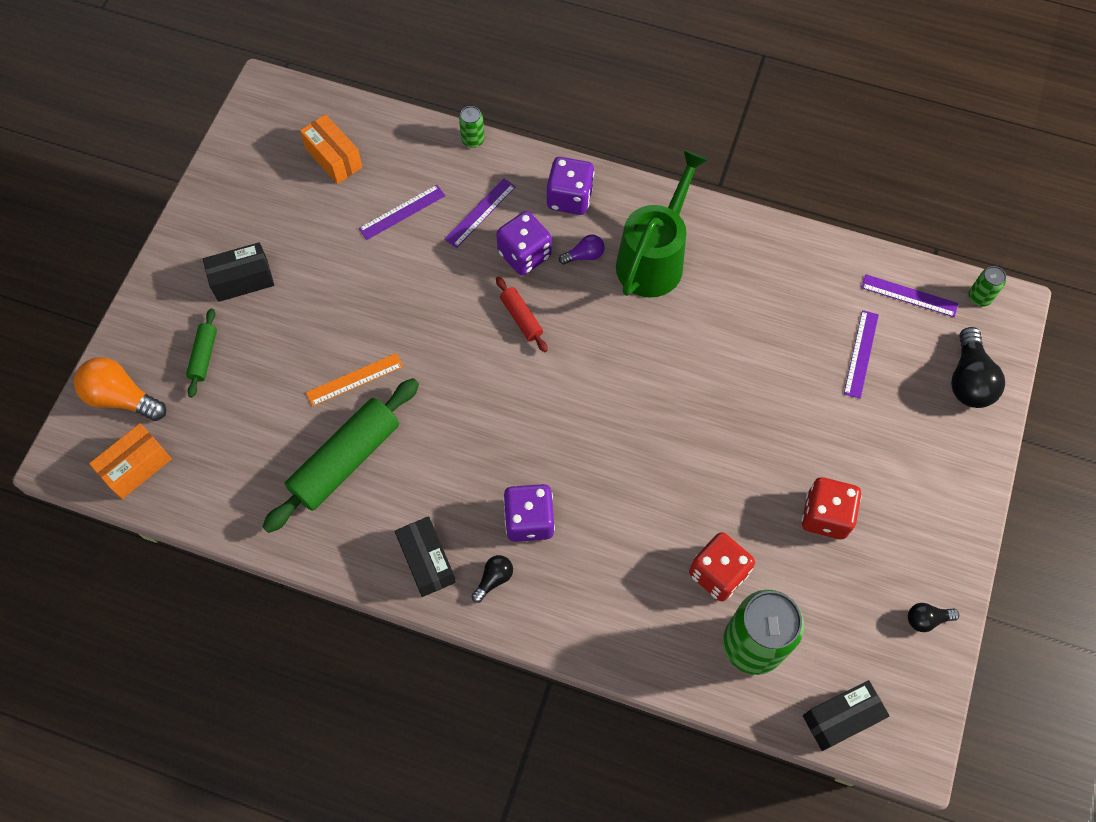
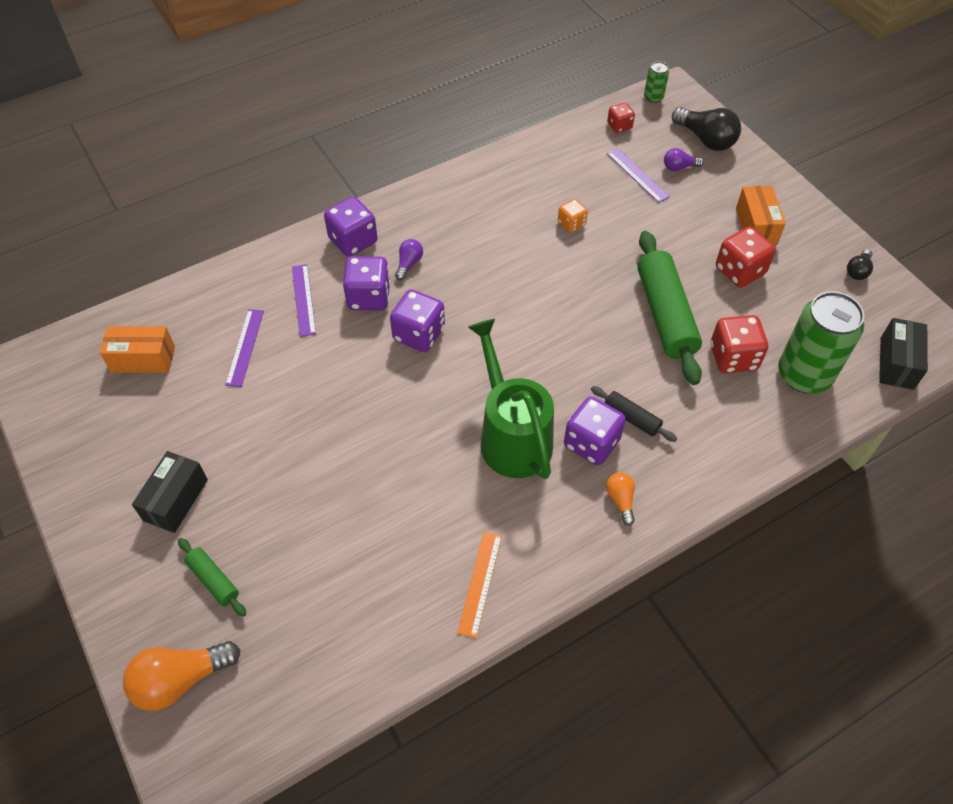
camera: 50 degrees left, 10 degrees down
orange box [89,423,172,499] -> orange box moved to [736,185,786,245]
green rolling pin [262,378,419,533] -> green rolling pin moved to [637,231,702,385]
orange ruler [306,353,403,407] -> orange ruler moved to [457,532,502,638]
black box [395,516,456,597] -> none
green can [459,106,485,148] -> none
black light bulb [472,555,513,603] -> orange light bulb [606,472,635,526]
red rolling pin [496,277,548,352] -> purple dice [390,289,445,352]
green watering can [616,150,708,298] -> green watering can moved to [468,319,554,479]
purple ruler [861,274,958,317] -> red dice [607,103,635,133]
none -> orange dice [558,199,588,233]
none -> black rolling pin [591,386,677,442]
none -> purple light bulb [664,148,704,171]

